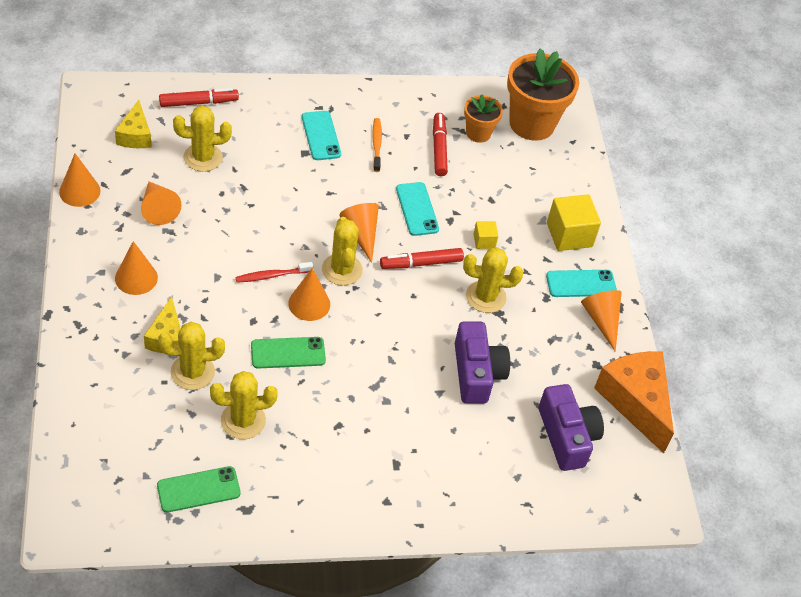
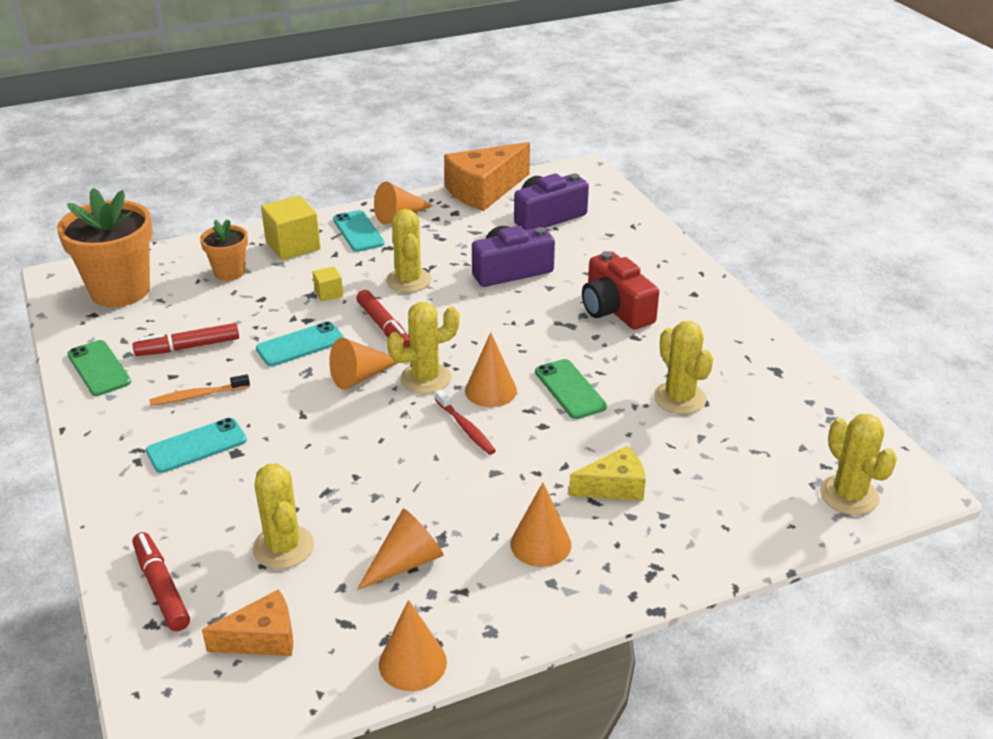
camera: 100 degrees left, 15 degrees down
yellow cheese [115,100,152,148] -> orange cheese [202,589,293,656]
green phone [157,466,240,512] -> green phone moved to [67,340,131,396]
yellow cactus [158,322,225,390] -> yellow cactus moved to [820,414,897,515]
orange flower pot [464,94,503,143] -> orange flower pot moved to [200,220,248,281]
none -> red camera [582,251,659,330]

